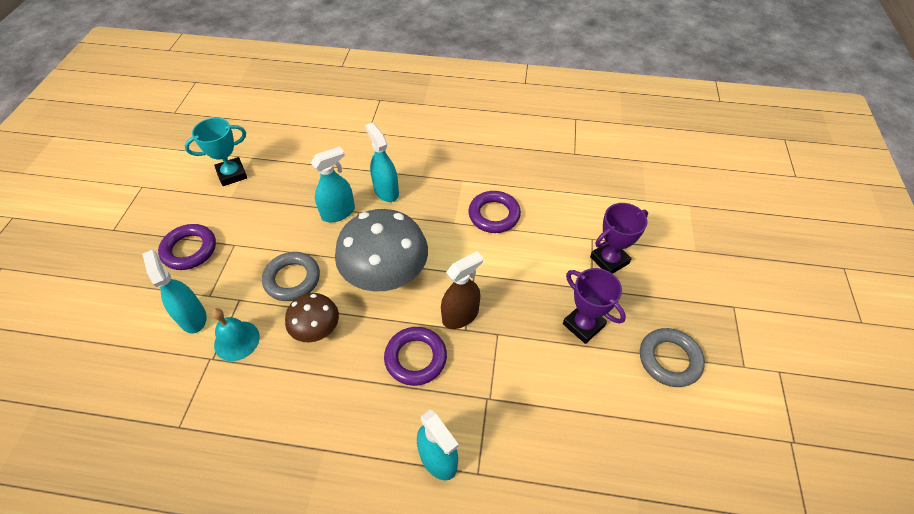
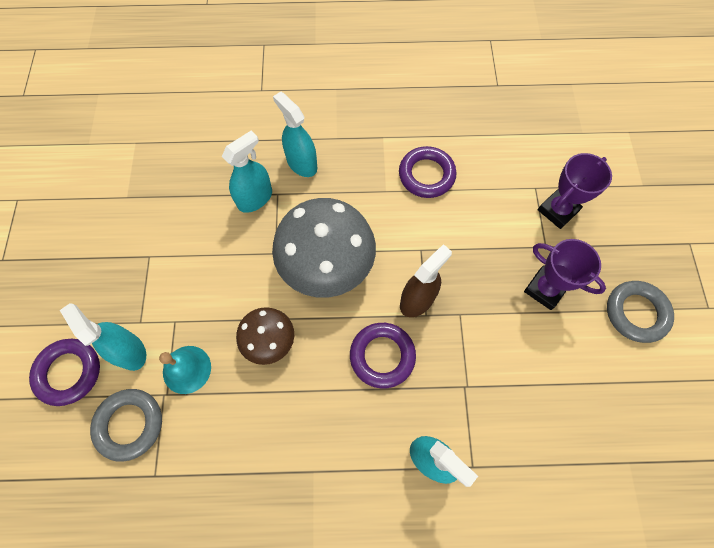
camera: 10 degrees left, 15 degrees up
purple ring [158,224,216,270] -> purple ring moved to [29,339,100,406]
turquoise trophy [185,118,247,186] -> none
grey ring [262,252,320,301] -> grey ring moved to [90,389,162,462]

